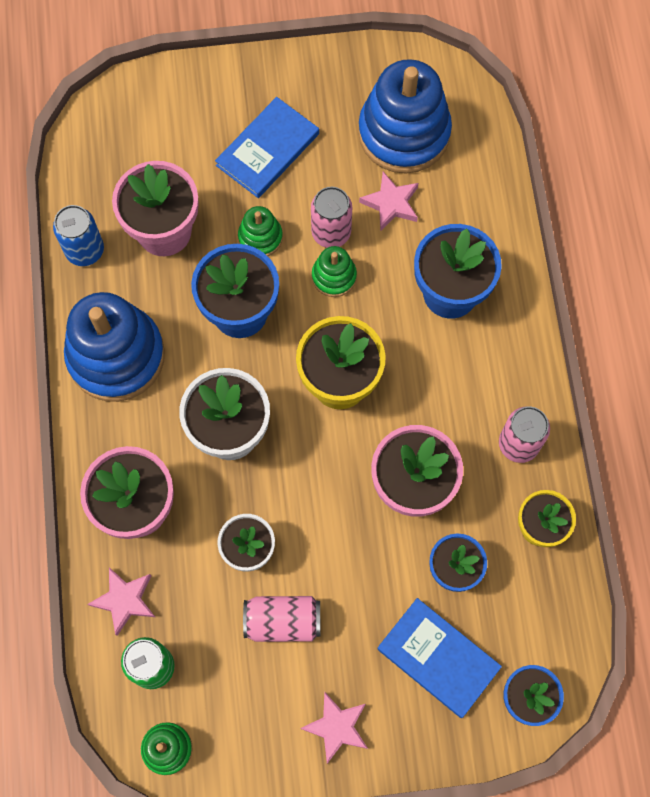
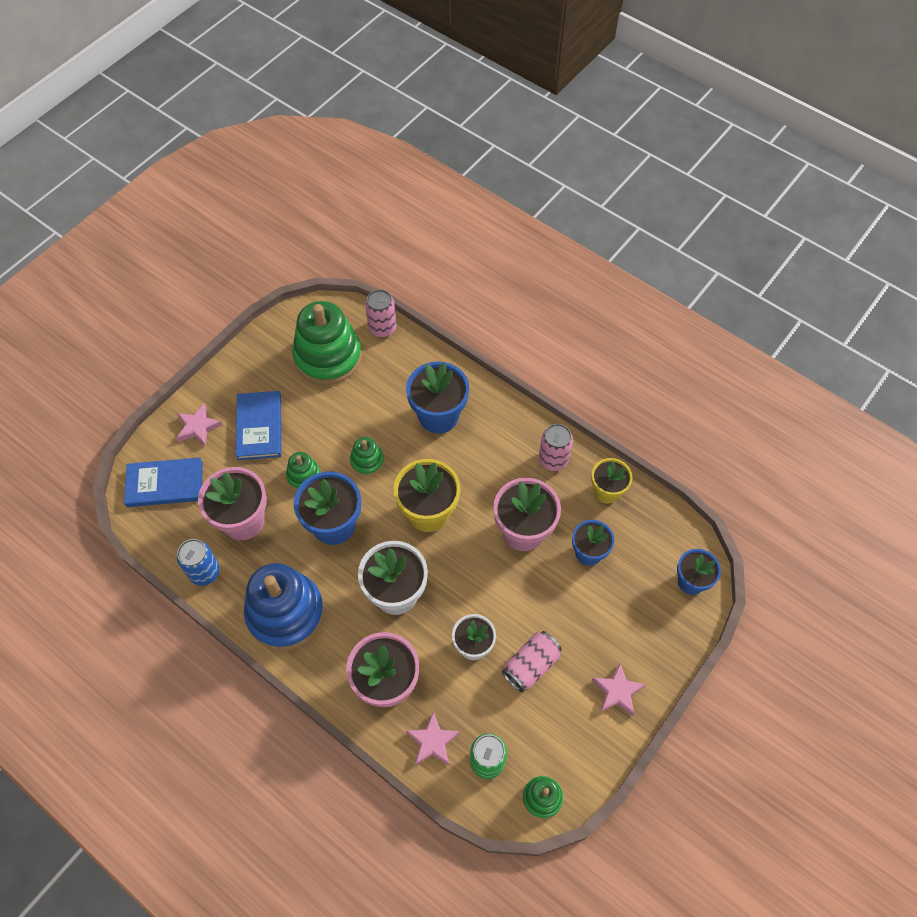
camera: 45 degrees left, 10 degrees down
pink can [311,187,352,248] -> pink can moved to [365,290,396,338]
blue stacking toy [358,59,452,174] -> green stacking toy [292,301,362,385]
pink star [359,172,418,231] -> pink star moved to [177,404,222,447]
blue book [377,598,502,718] -> blue book moved to [124,457,203,507]

